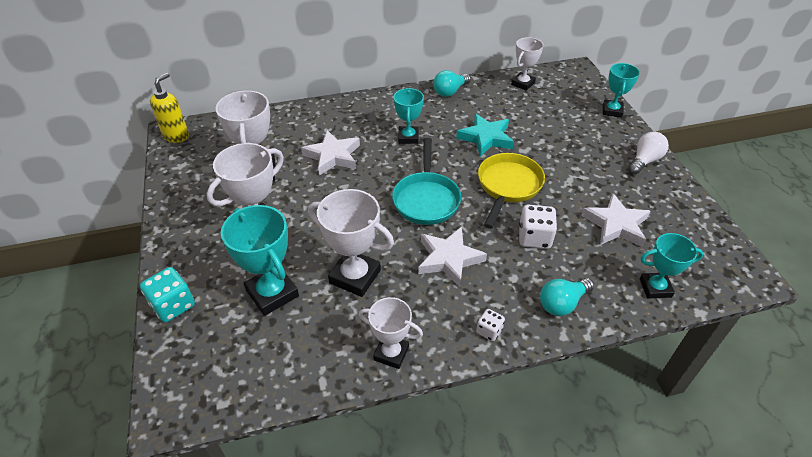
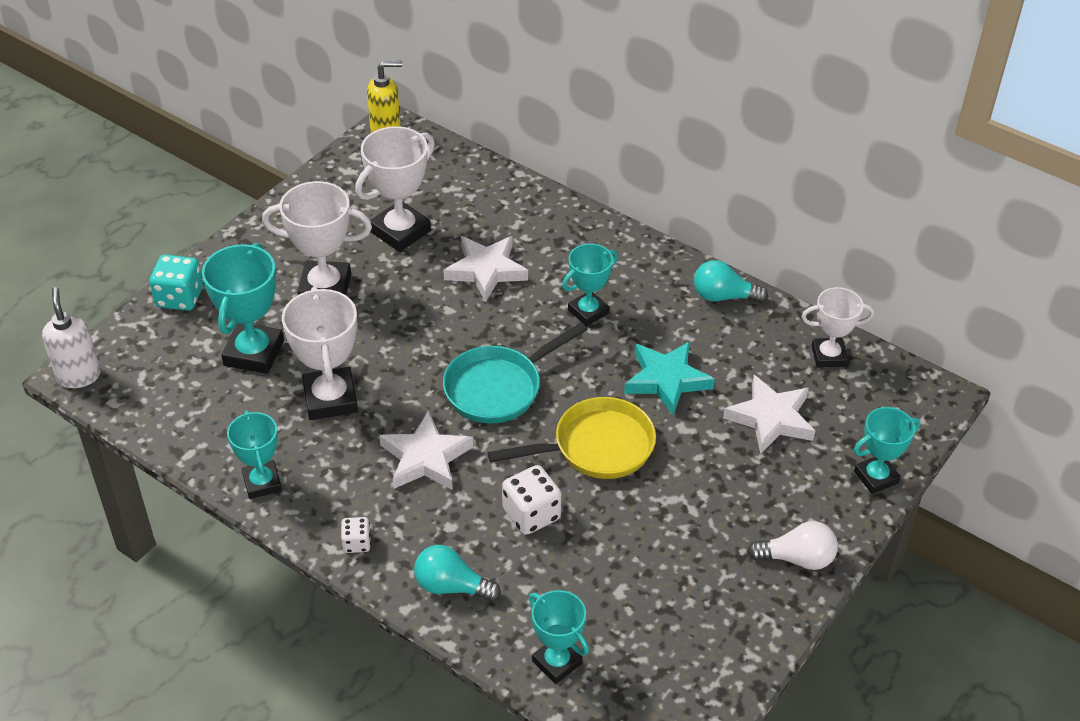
camera: 50 degrees right, 0 degrees up
white trophy [359,297,423,369] -> turquoise trophy [227,410,282,499]
white star [581,193,650,247] -> white star moved to [723,375,815,454]
none -> white soap dispenser [42,287,101,388]

